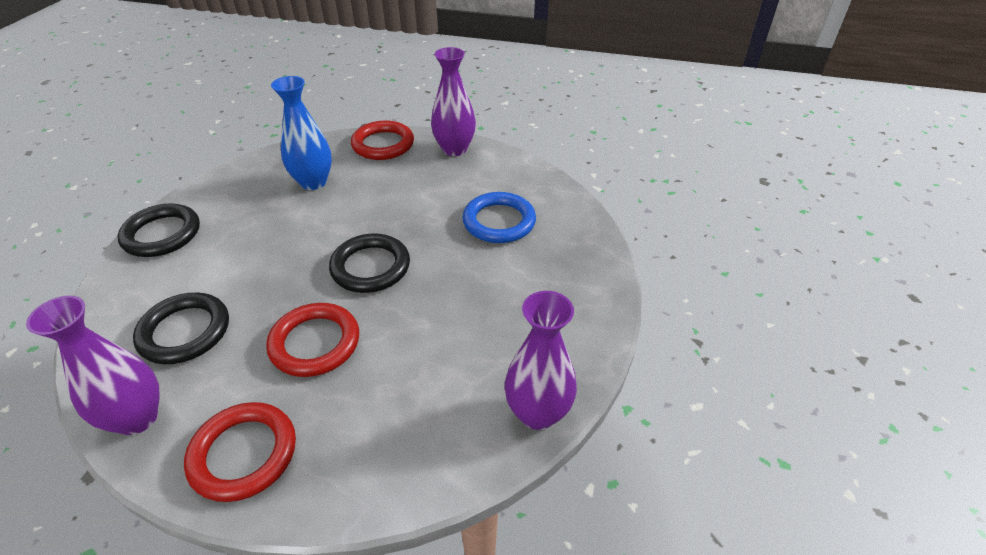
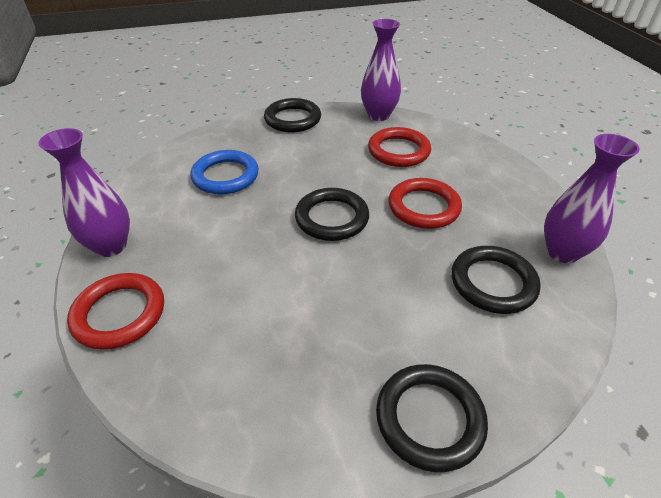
camera: 120 degrees left, 0 degrees up
red ring [184,402,296,502] -> red ring moved to [368,127,431,167]
blue vase [271,76,332,190] -> none
none -> black ring [264,98,321,132]

